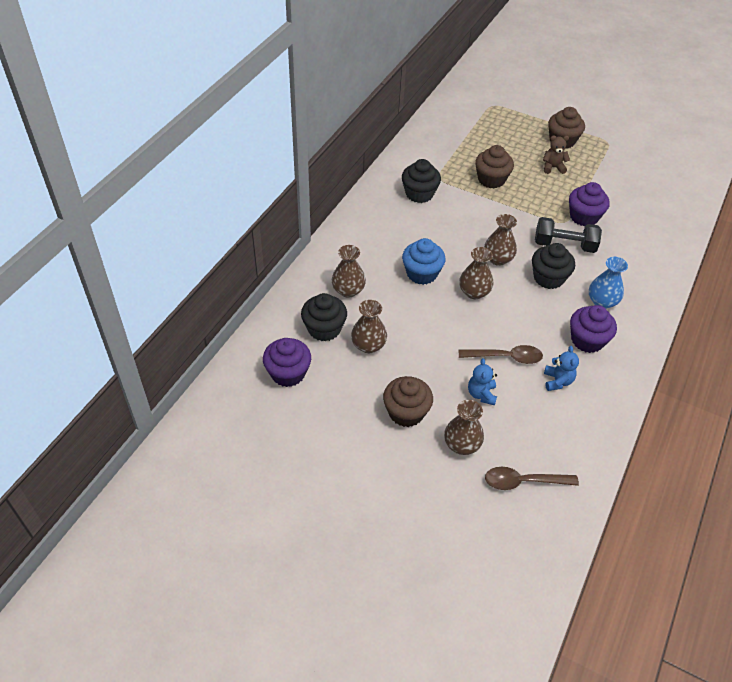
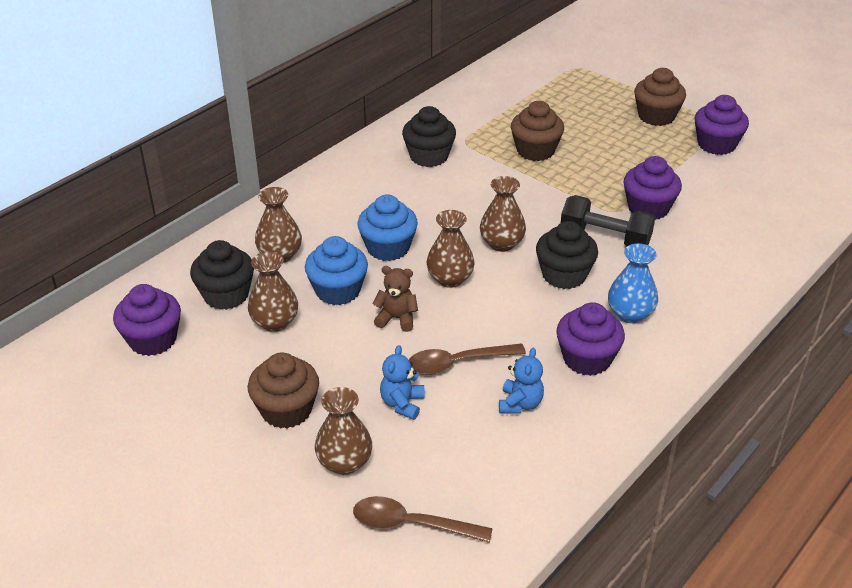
camera: 15 degrees right, 10 degrees down
brown spoon [459,345,543,364] -> brown spoon turned 150 degrees clockwise [409,343,526,375]
brown teddy bear [543,136,570,174] -> brown teddy bear moved to [373,266,418,332]
none -> blue cupcake [305,236,368,305]
none -> purple cupcake [695,95,749,155]

